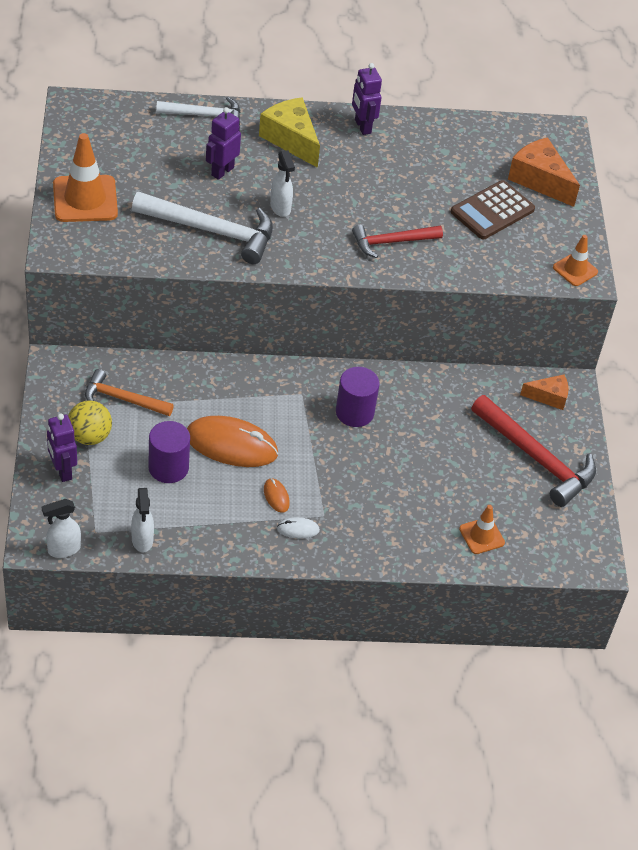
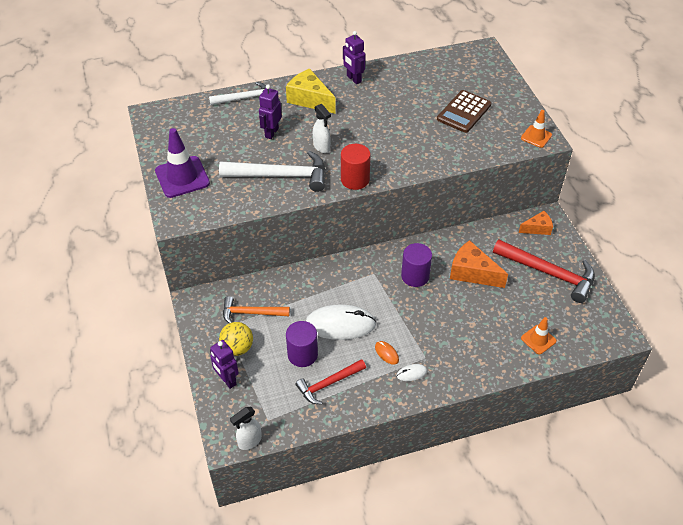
camera: 10 degrees left, 0 degrees up
orange traffic cone [53,133,118,222] -> purple traffic cone [155,128,210,198]
white spray bottle [131,488,154,552] -> none
orange mouse [187,416,278,467] -> white mouse [306,305,377,340]
red hammer [352,225,443,258] -> red hammer moved to [295,359,366,405]
orange cheese [508,137,580,207] -> orange cheese moved to [450,240,508,288]
none -> red cylinder [341,144,371,190]

